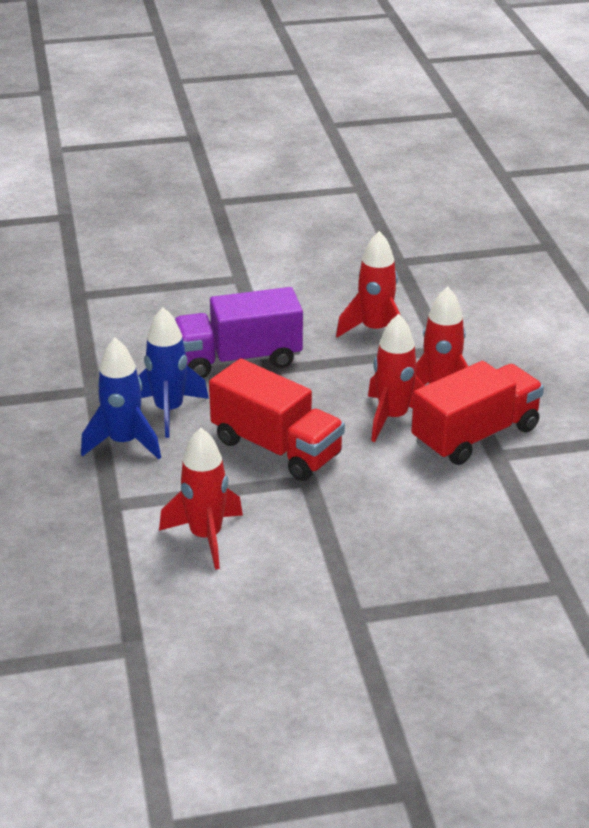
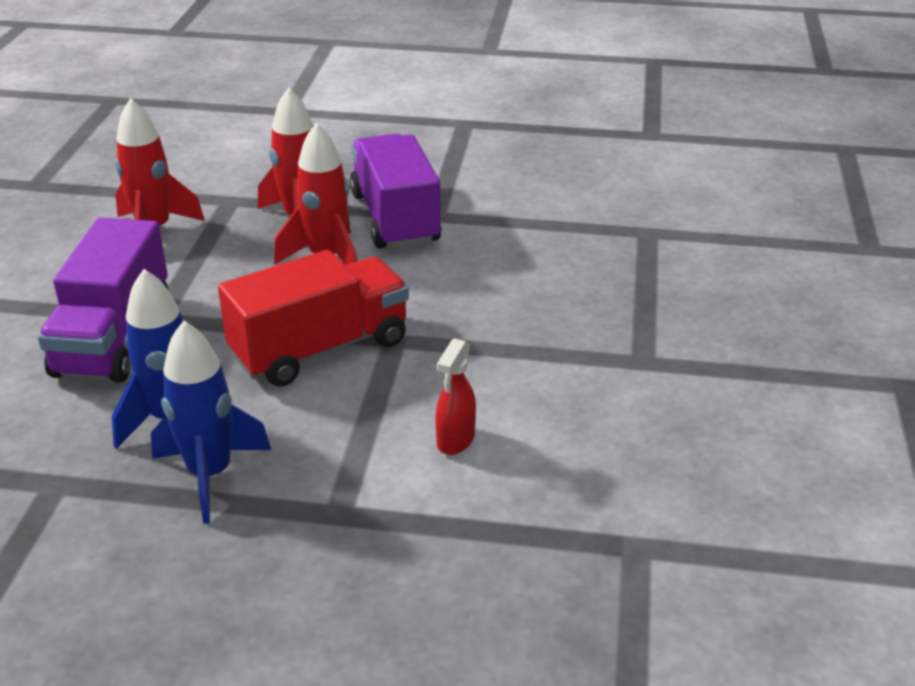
camera: 70 degrees left, 0 degrees up
red rocket [159,428,243,570] -> red spray bottle [436,338,476,455]
red truck [411,361,544,465] -> purple truck [350,134,442,249]

